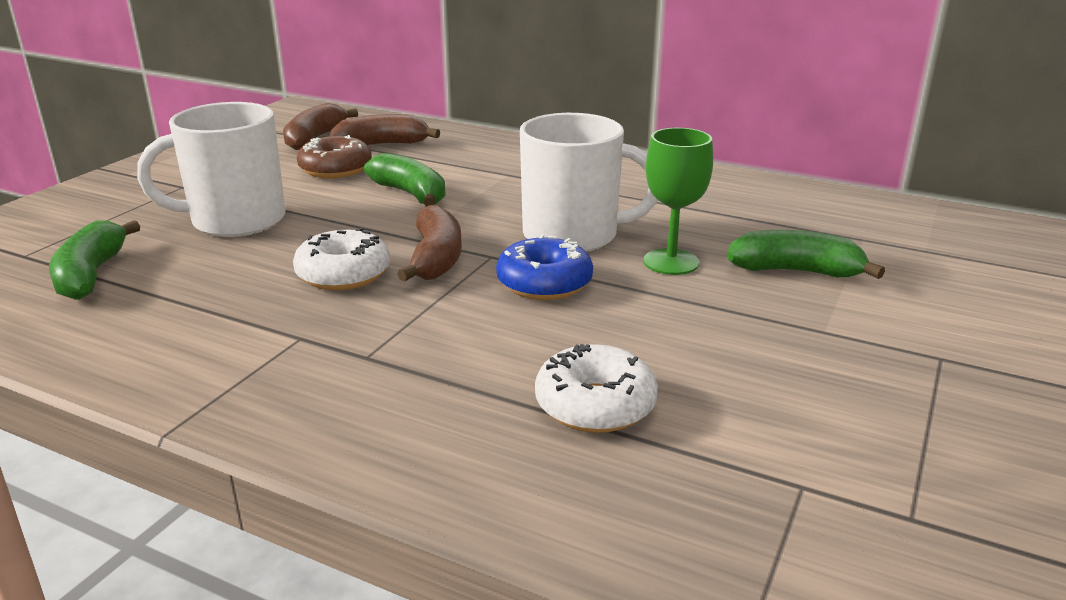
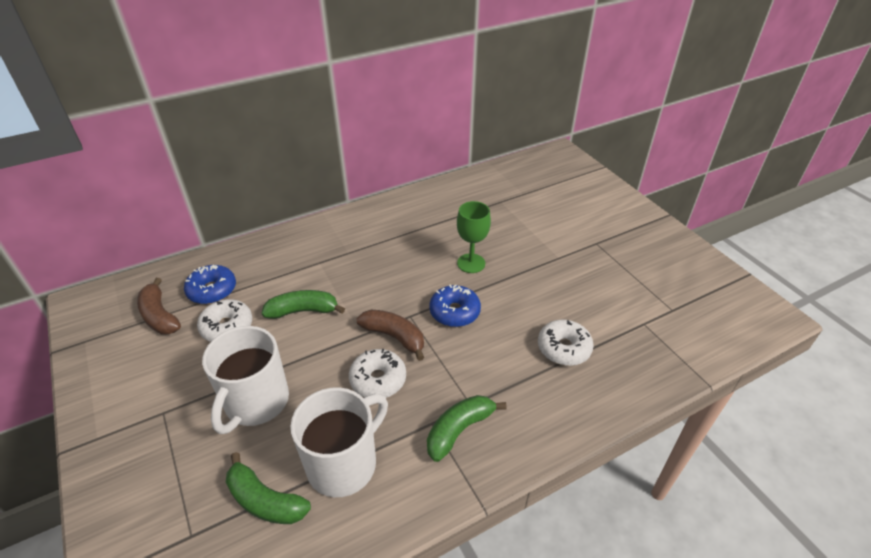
camera: 55 degrees left, 15 degrees up
brown donut [297,135,372,179] -> white donut [197,299,252,342]
brown banana [330,114,440,145] -> blue donut [184,265,236,304]
white mug [520,113,658,252] -> white mug moved to [290,387,388,497]
green banana [727,230,885,279] -> green banana moved to [427,395,507,462]

